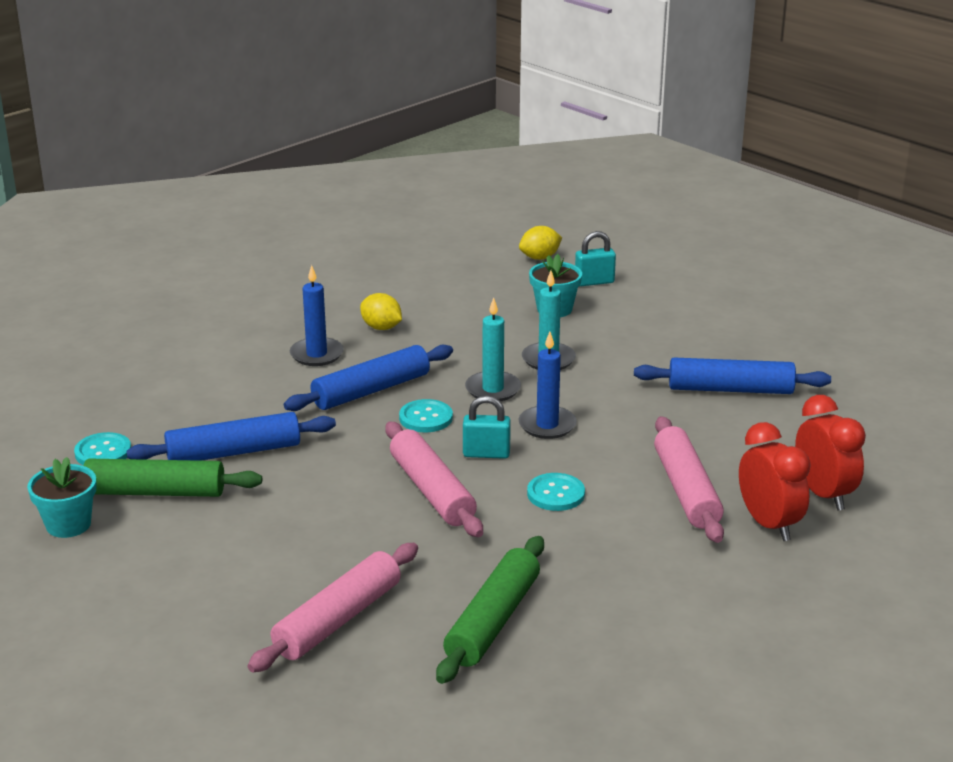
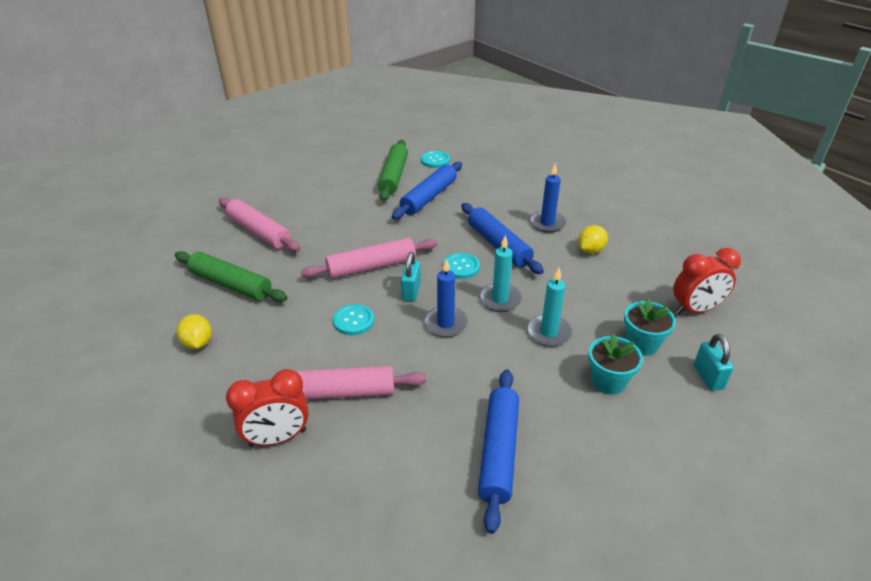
camera: 95 degrees right, 10 degrees up
turquoise flower pot [27,457,97,538] -> turquoise flower pot moved to [588,334,643,395]
blue rolling pin [126,412,336,461] -> blue rolling pin turned 45 degrees clockwise [392,162,462,220]
yellow lemon [519,226,562,260] -> yellow lemon moved to [177,314,212,349]
red clock [795,395,866,510] -> red clock moved to [673,248,741,315]

